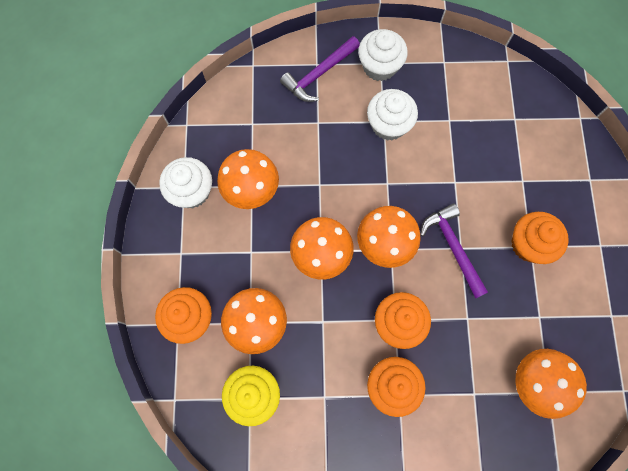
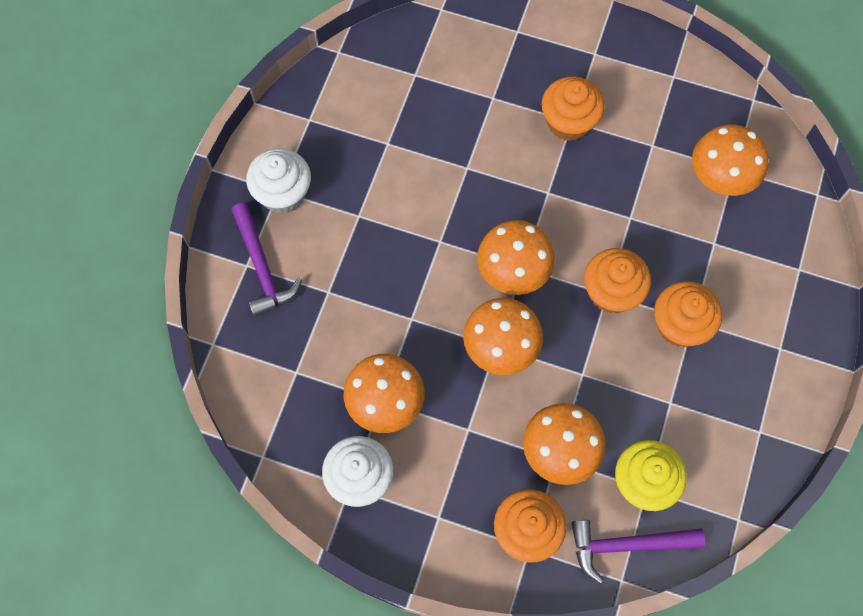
camera: 70 degrees left, 5 degrees down
white cupcake [367,89,418,141] -> none
purple hammer [420,203,488,299] -> purple hammer moved to [571,520,705,584]

